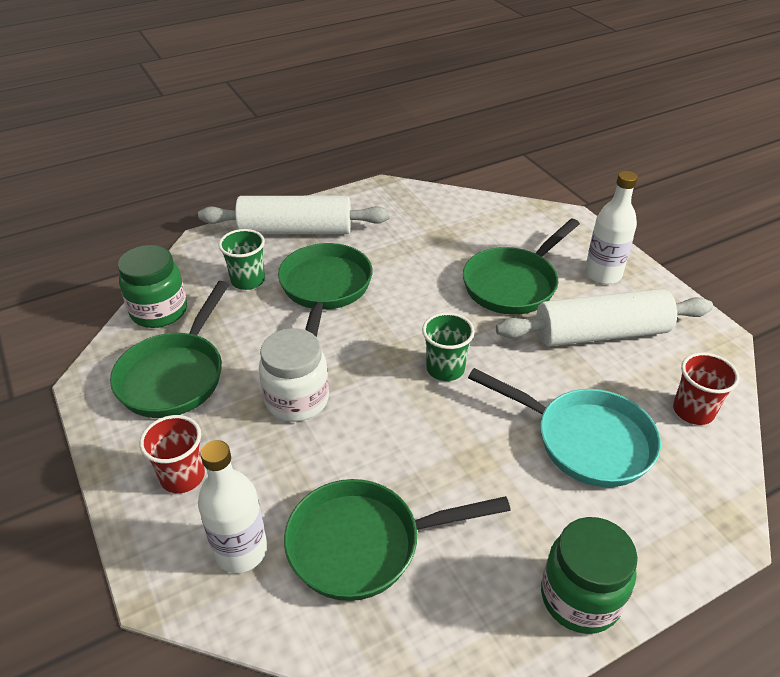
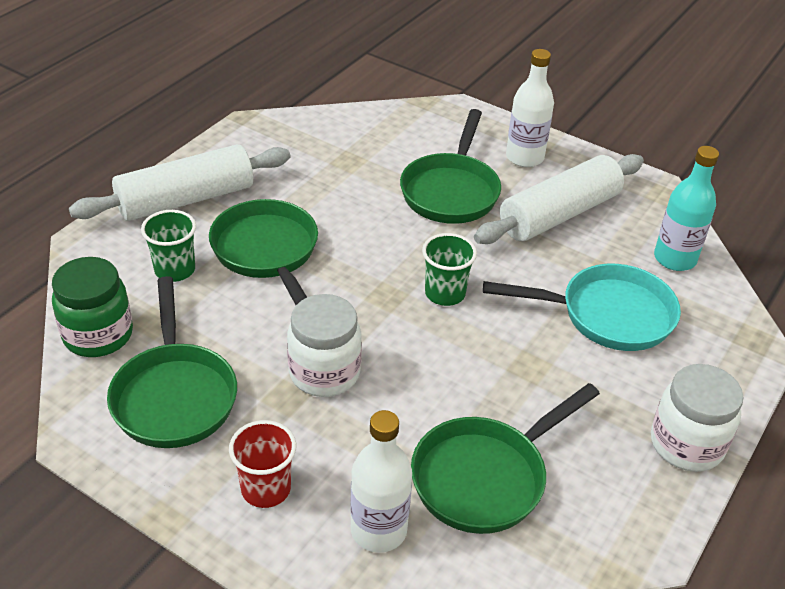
camera: 30 degrees left, 0 degrees up
green jar [541,517,638,634] -> white jar [651,364,744,472]
red cup [673,352,739,425] -> turquoise bottle [654,146,719,271]

